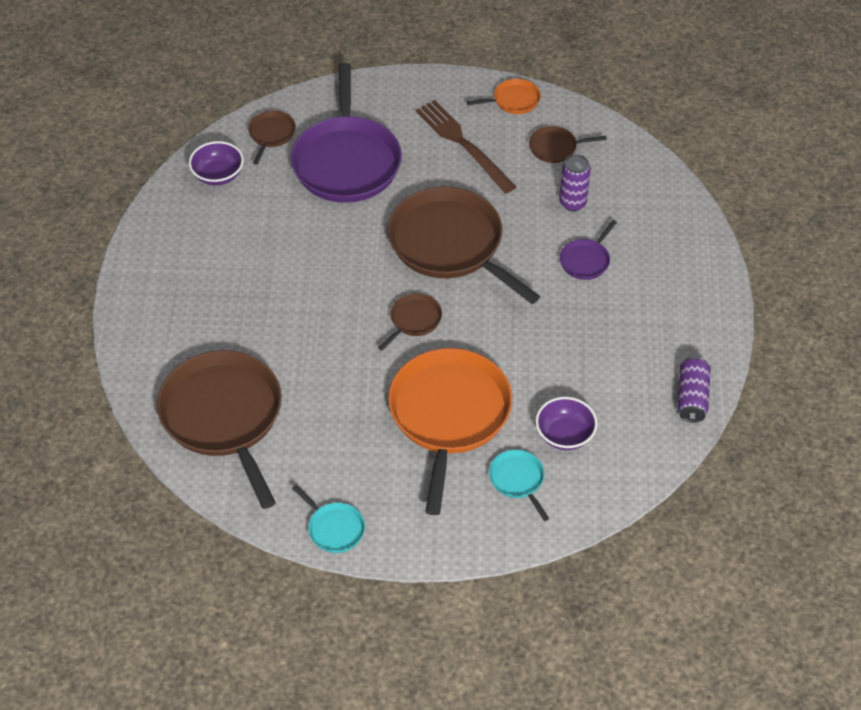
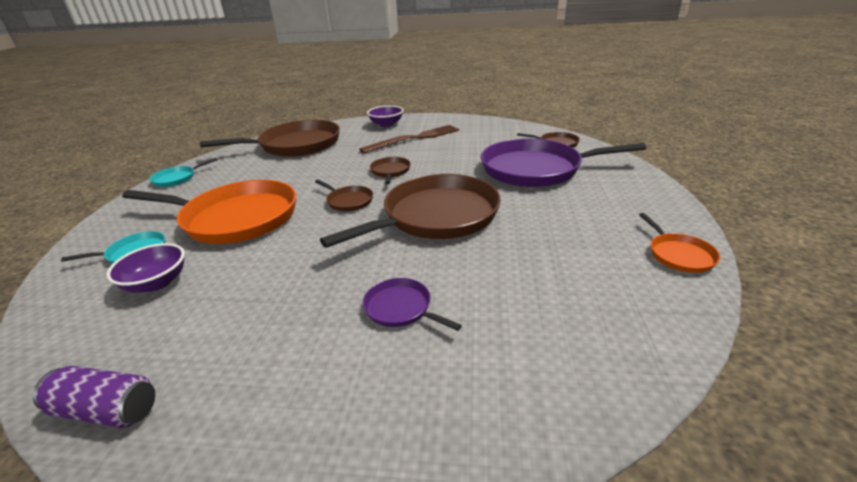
camera: 95 degrees right, 20 degrees down
purple bowl [189,141,244,185] -> purple bowl moved to [367,106,403,127]
brown fork [416,100,517,194] -> brown fork moved to [359,125,459,153]
brown pan [529,126,607,163] -> brown pan moved to [370,157,411,184]
purple can [559,154,591,211] -> none

